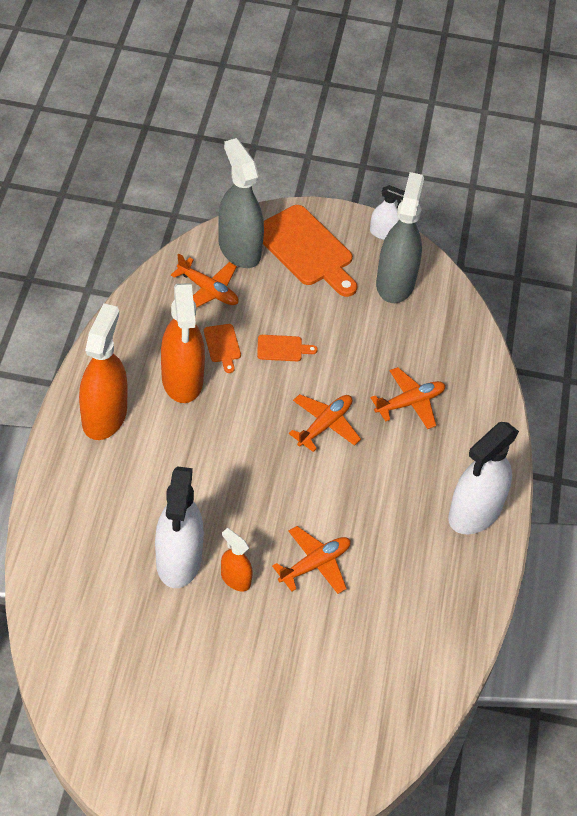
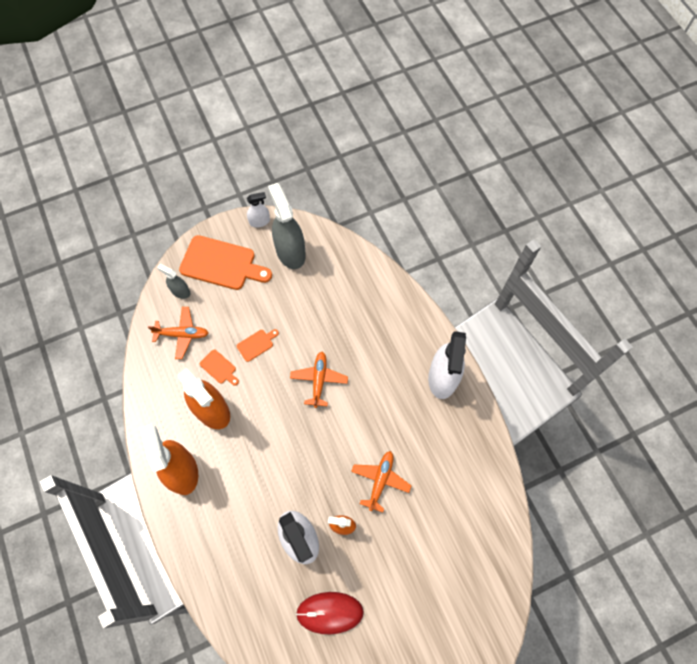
camera: 30 degrees left, 15 degrees up
grey spray bottle [218,138,264,268] -> grey spray bottle [157,264,190,299], size x0.51
orange plane [371,367,445,429] -> none
none -> red mouse [296,592,364,635]

